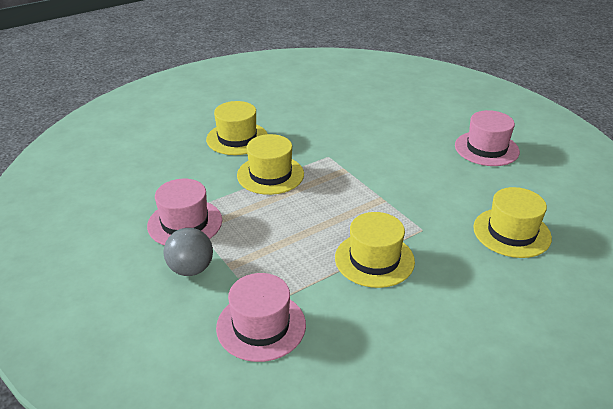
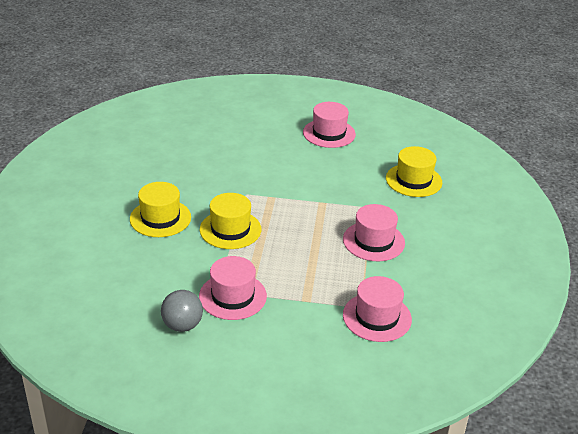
camera: 50 degrees left, 0 degrees up
grey ball [164,228,213,276] -> grey ball moved to [161,290,203,332]
yellow hat [335,212,415,288] -> pink hat [343,204,405,261]

